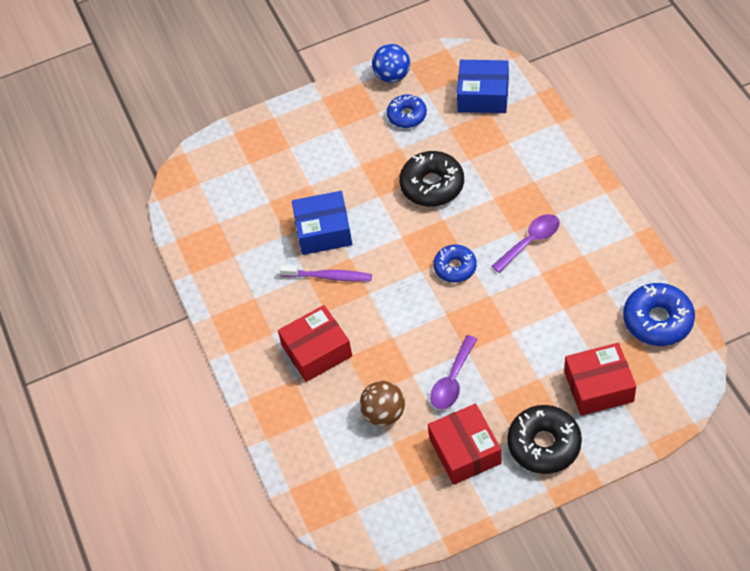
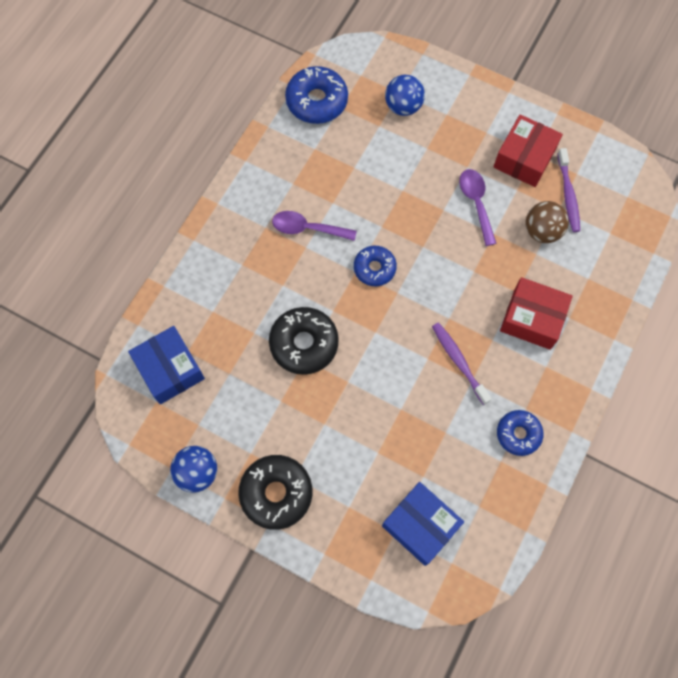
camera: 135 degrees left, 15 degrees up
blue box [292,191,352,255] -> blue box moved to [382,482,464,566]
blue donut [387,95,427,128] -> blue donut moved to [497,410,543,456]
purple spoon [430,335,477,410] -> purple spoon turned 90 degrees counterclockwise [459,169,497,246]
black donut [507,405,582,474] -> black donut moved to [238,455,312,530]
red box [564,343,636,416] -> blue ball [385,75,425,116]
none -> purple toothbrush [557,148,580,232]

